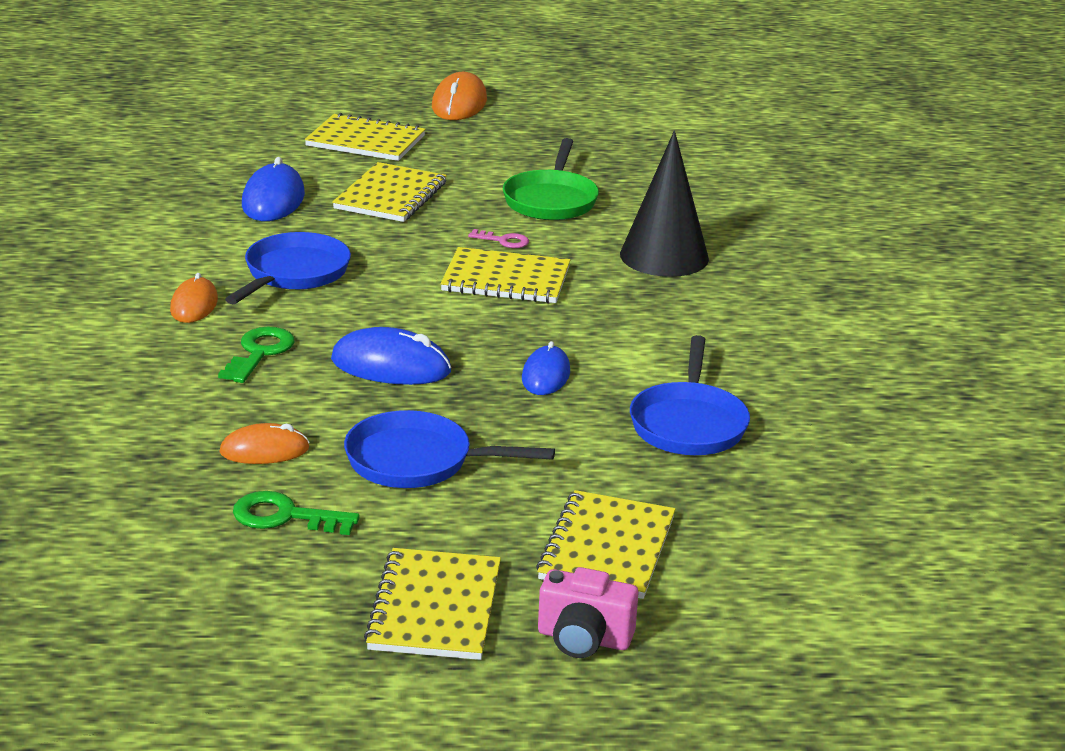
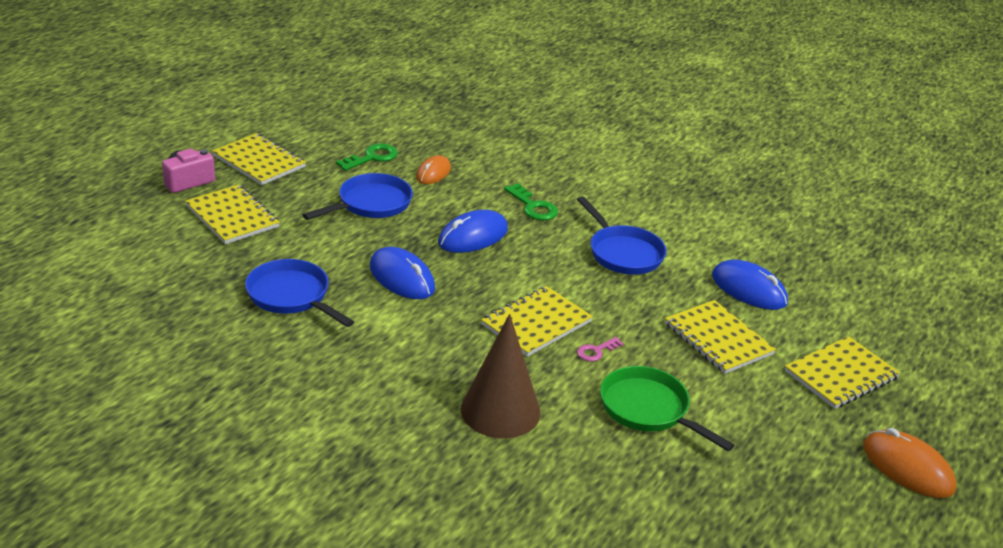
camera: 125 degrees right, 5 degrees up
orange mouse [170,273,218,323] -> none
blue mouse [522,341,570,395] -> blue mouse [370,247,435,299], size x1.51
black cone [620,131,709,277] -> brown cone [461,314,540,438]

